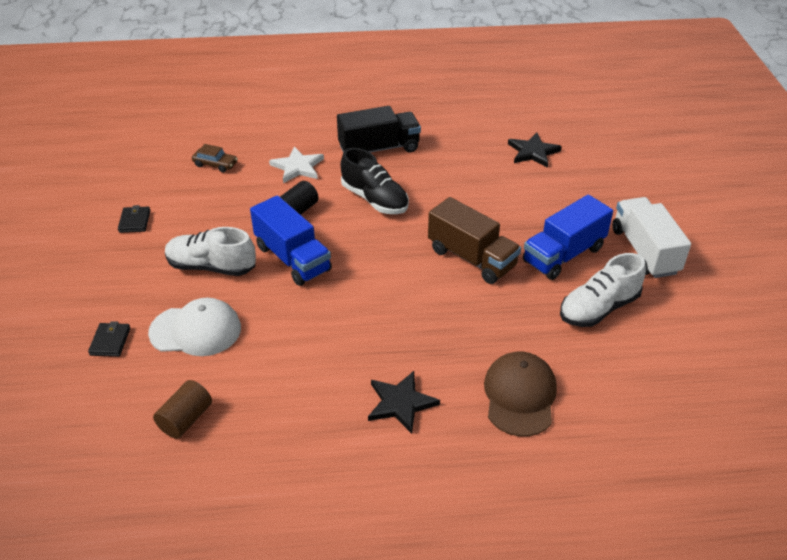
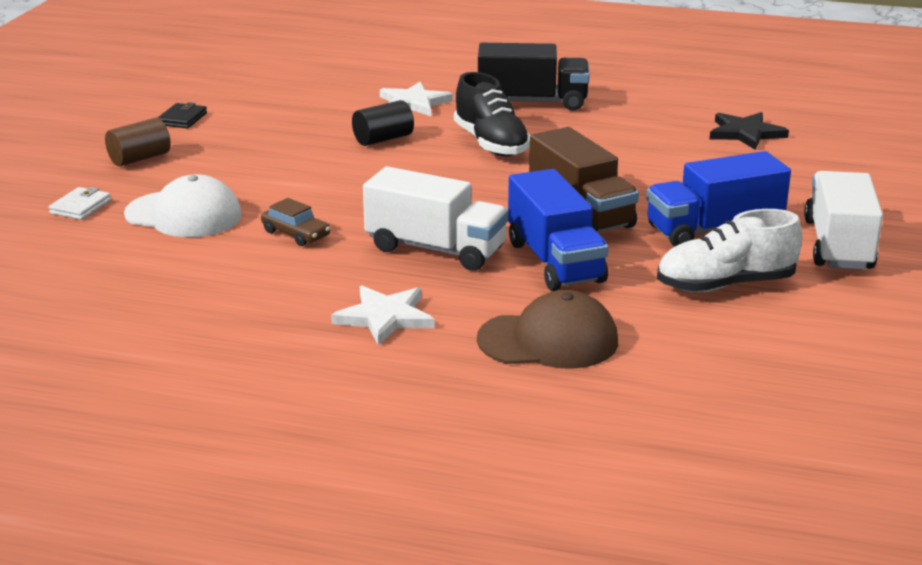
camera: 20 degrees right, 15 degrees down
black wallet [88,321,130,357] -> white wallet [49,187,111,220]
brown cylinder [153,380,212,439] -> brown cylinder moved to [105,118,171,166]
white shoe [165,227,256,276] -> none
brown car [192,144,238,173] -> brown car moved to [261,198,330,246]
blue truck [250,195,332,286] -> blue truck moved to [508,169,609,291]
black star [368,371,440,434] -> white star [331,286,435,345]
brown cap [484,352,557,437] -> brown cap turned 60 degrees clockwise [477,290,618,369]
none -> white truck [363,166,509,271]

